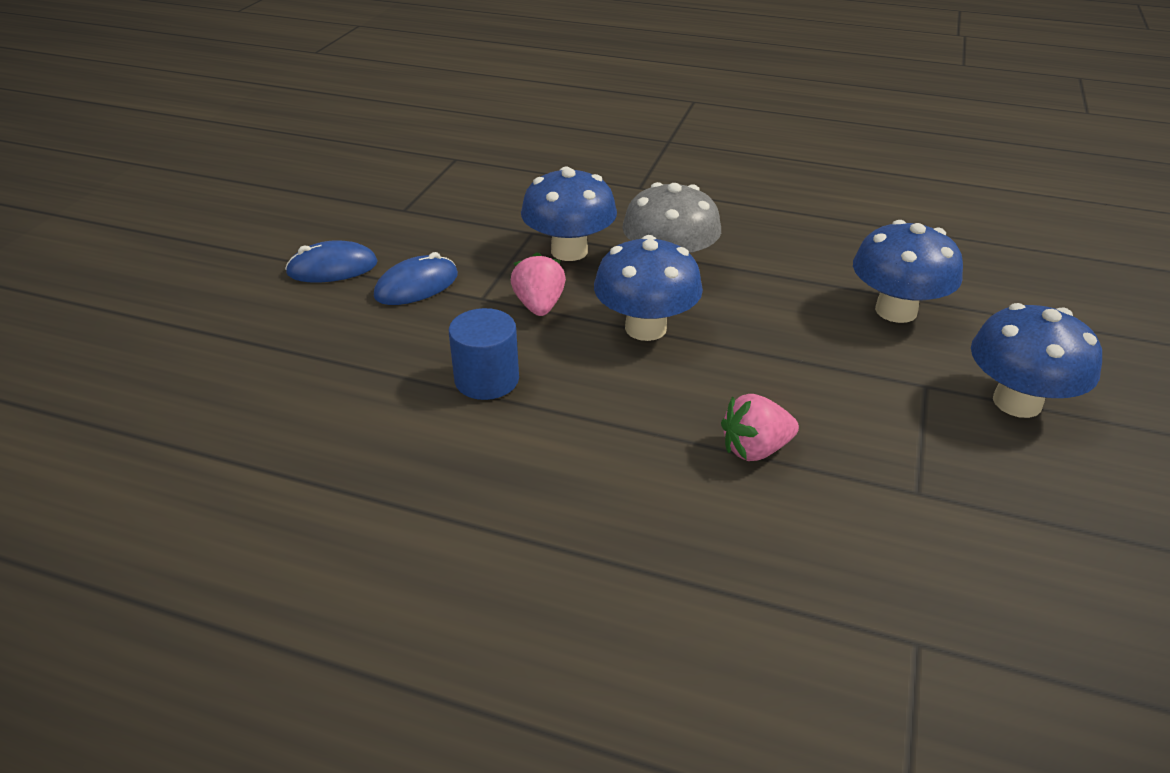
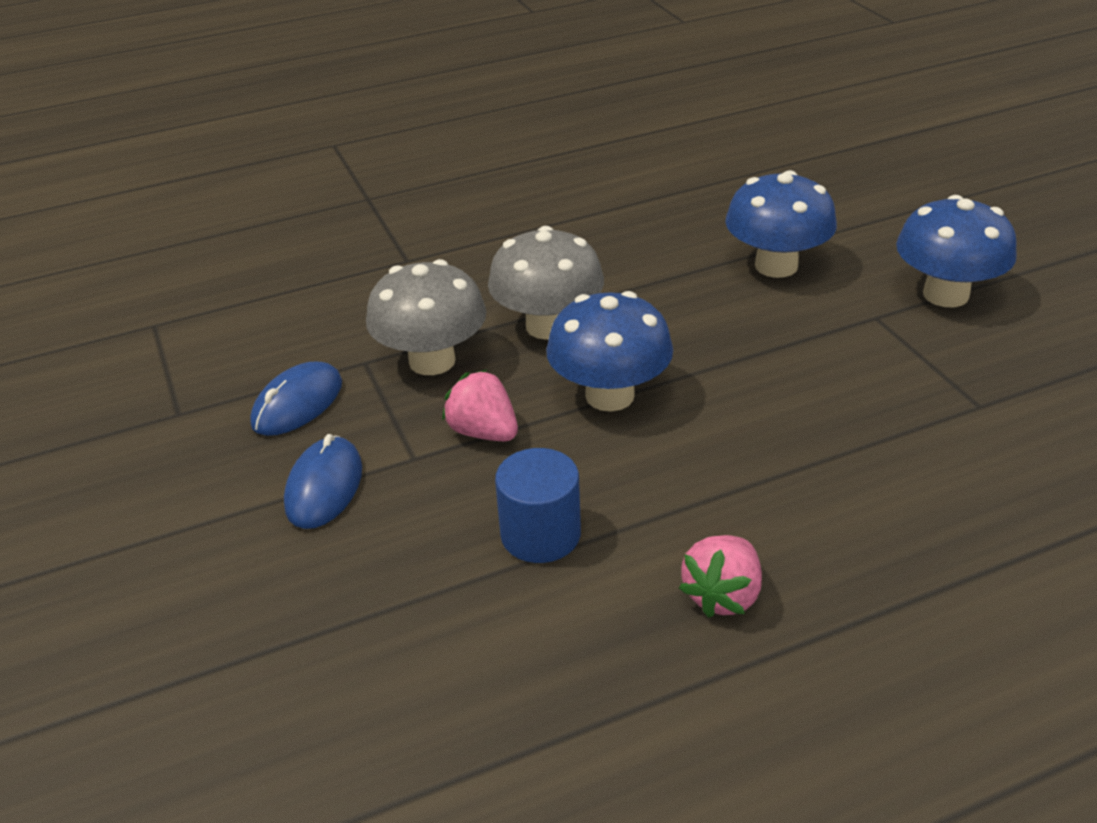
camera: 40 degrees left, 0 degrees up
blue mouse [285,240,378,283] -> blue mouse moved to [250,361,342,436]
blue mushroom [521,167,617,261] -> grey mushroom [366,259,487,375]
pink strawberry [721,394,799,461] -> pink strawberry moved to [679,535,762,618]

